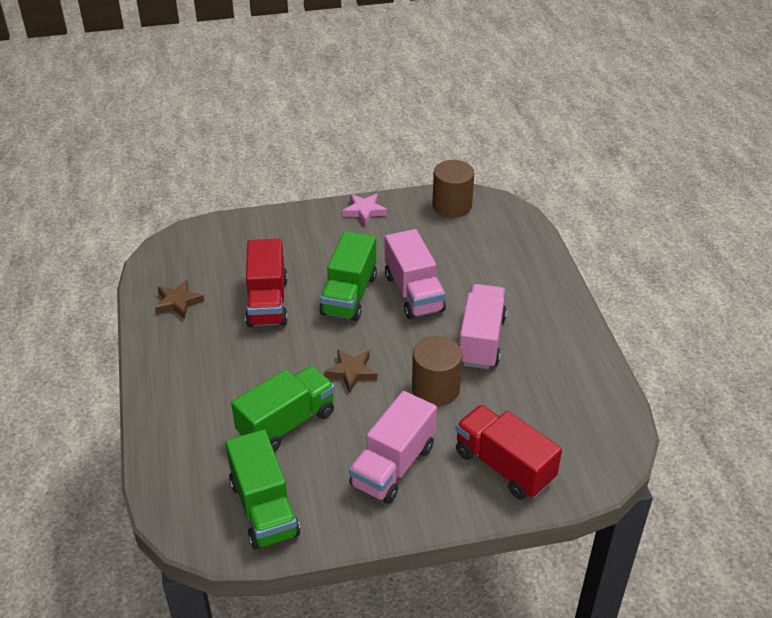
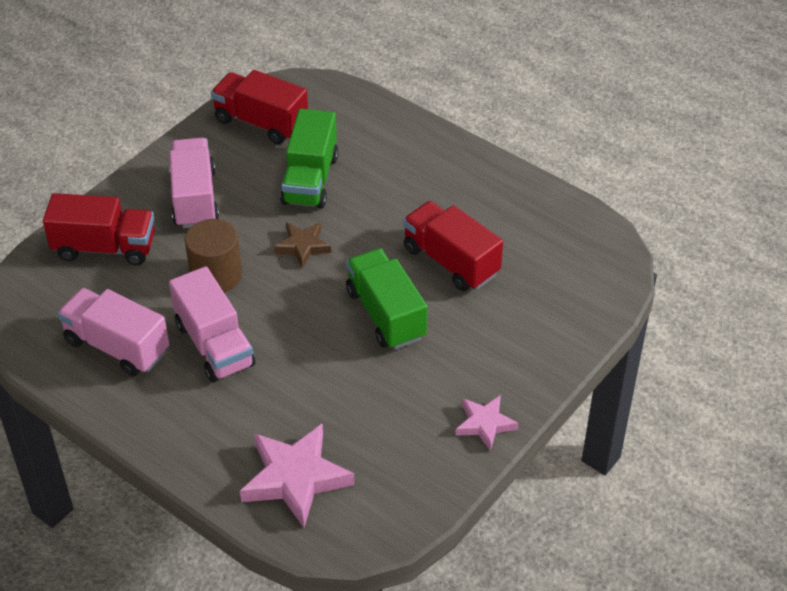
camera: 140 degrees right, 5 degrees up
brown star [155,280,204,319] -> none
green truck [225,430,300,549] -> red truck [211,70,308,144]
pink truck [385,229,446,319] -> pink truck moved to [57,288,169,376]
brown cylinder [432,160,474,217] -> none
none -> pink star [240,424,355,528]

